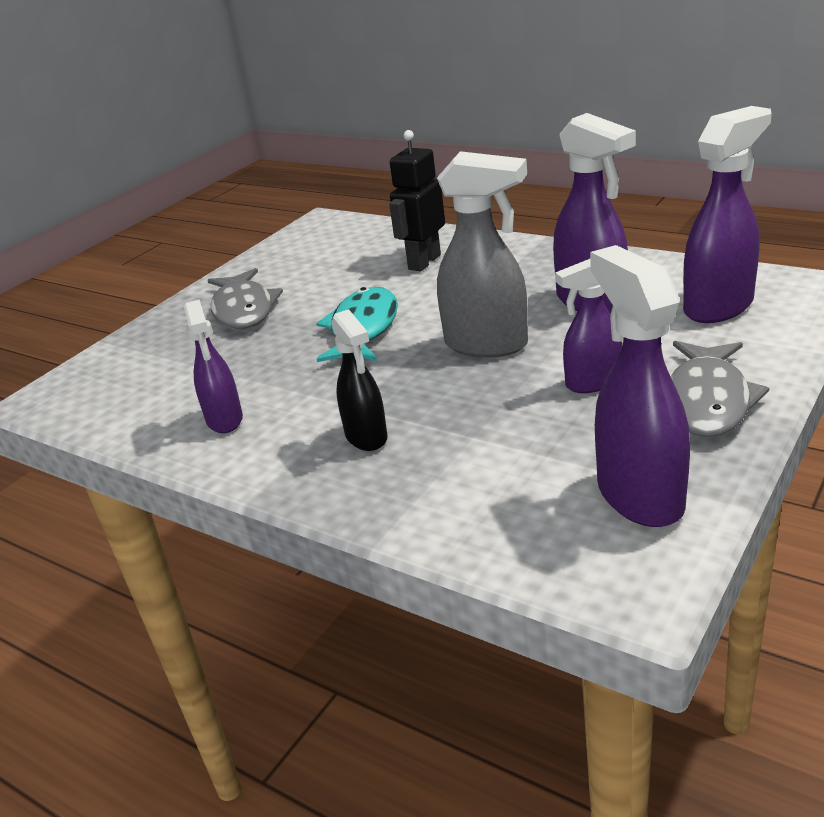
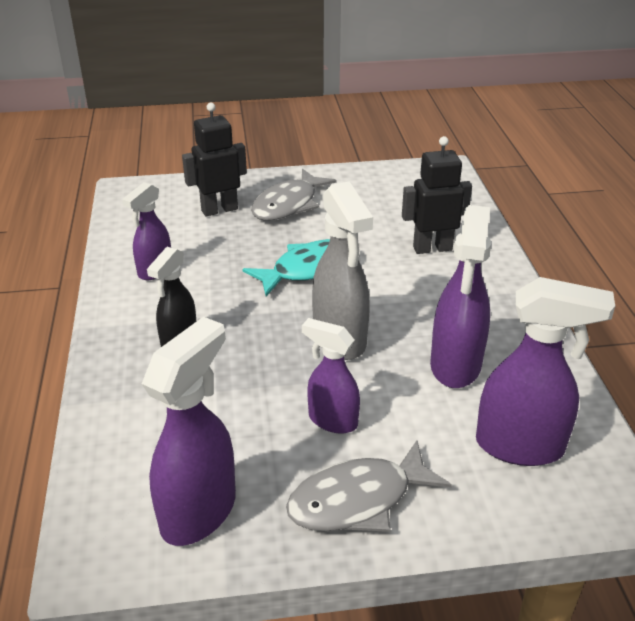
camera: 45 degrees right, 5 degrees up
none -> black robot [182,103,247,217]

